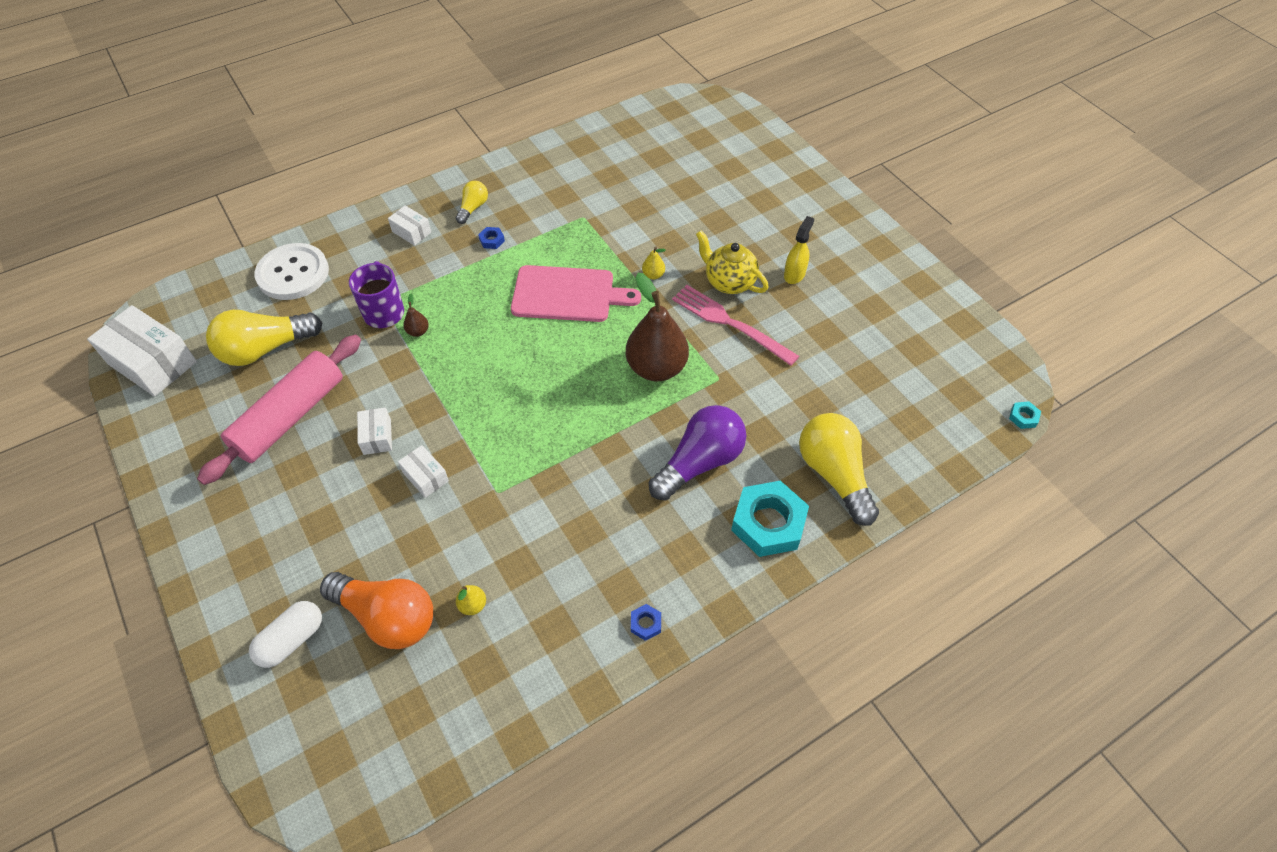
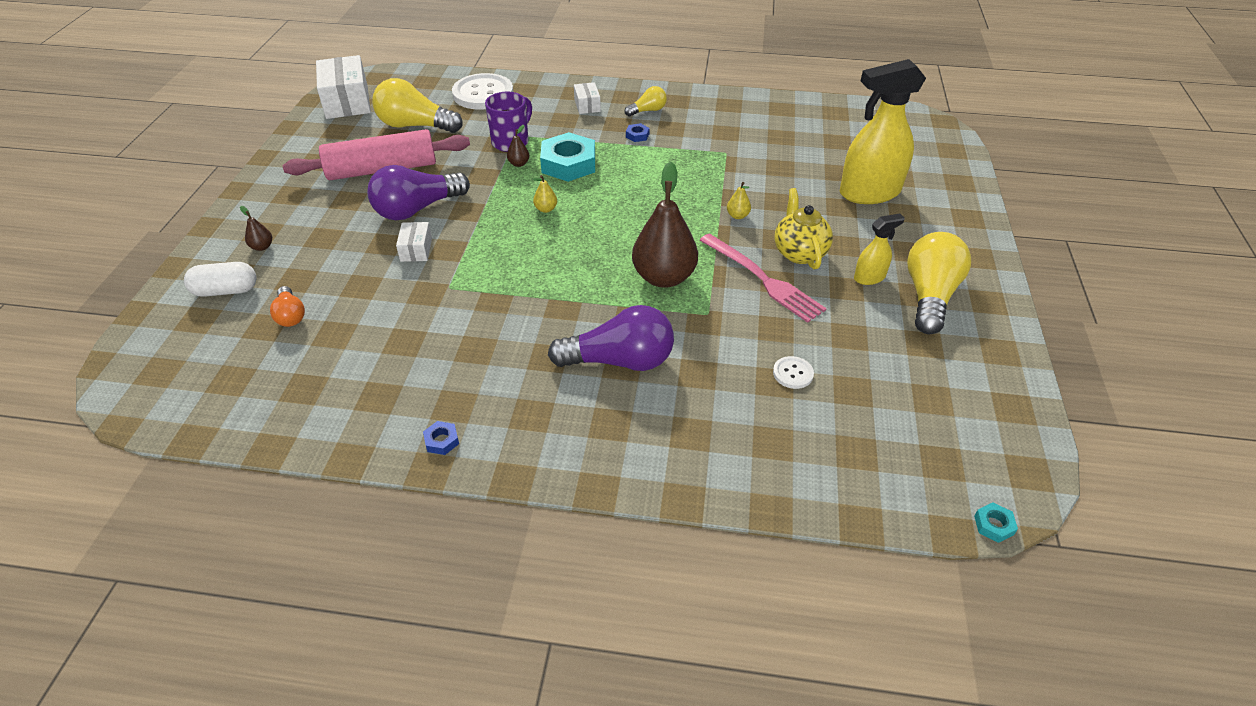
camera: 40 degrees right, 10 degrees down
orange light bulb [320,572,433,649] -> orange light bulb [270,286,305,327], size x0.52
white box [357,407,392,455] -> purple light bulb [367,165,470,220]
yellow pear [456,585,486,615] -> yellow pear moved to [532,175,557,213]
pink cutting board [511,265,641,322] -> none
pink fork [672,285,799,366] -> pink fork turned 150 degrees clockwise [699,233,827,323]
turquoise nut [731,481,809,557] -> turquoise nut moved to [540,132,595,182]
yellow light bulb [799,413,879,526] -> yellow light bulb moved to [907,232,971,334]
none -> brown pear [240,206,272,251]
none -> white button [773,356,814,389]
none -> yellow spray bottle [840,59,926,204]

